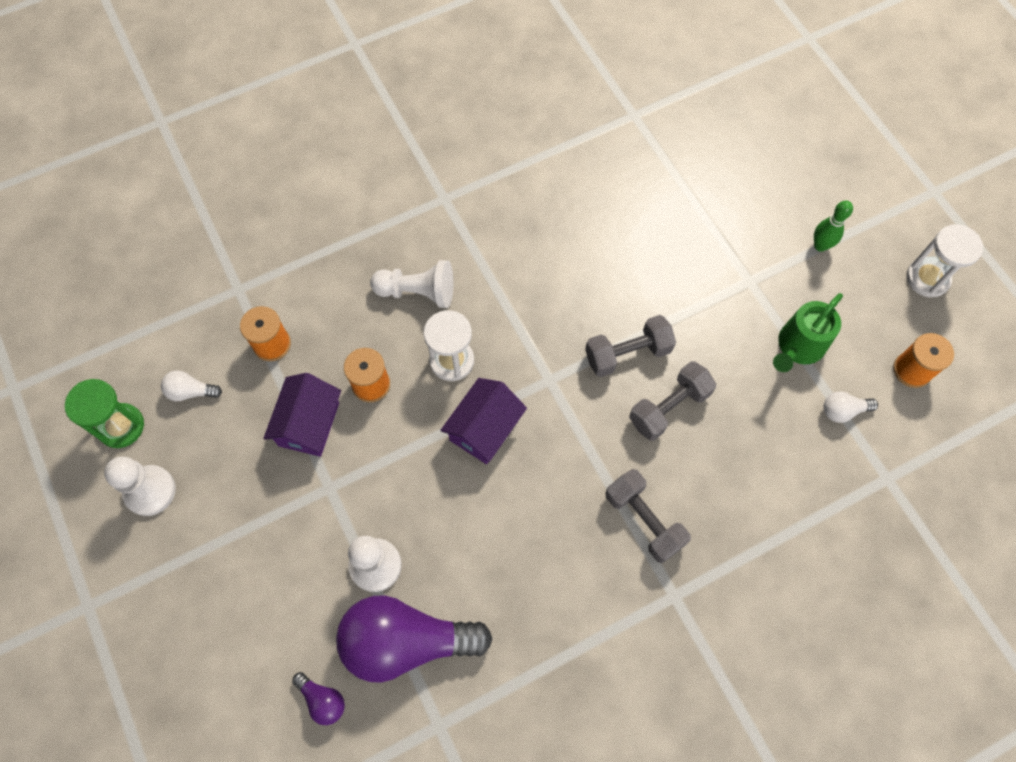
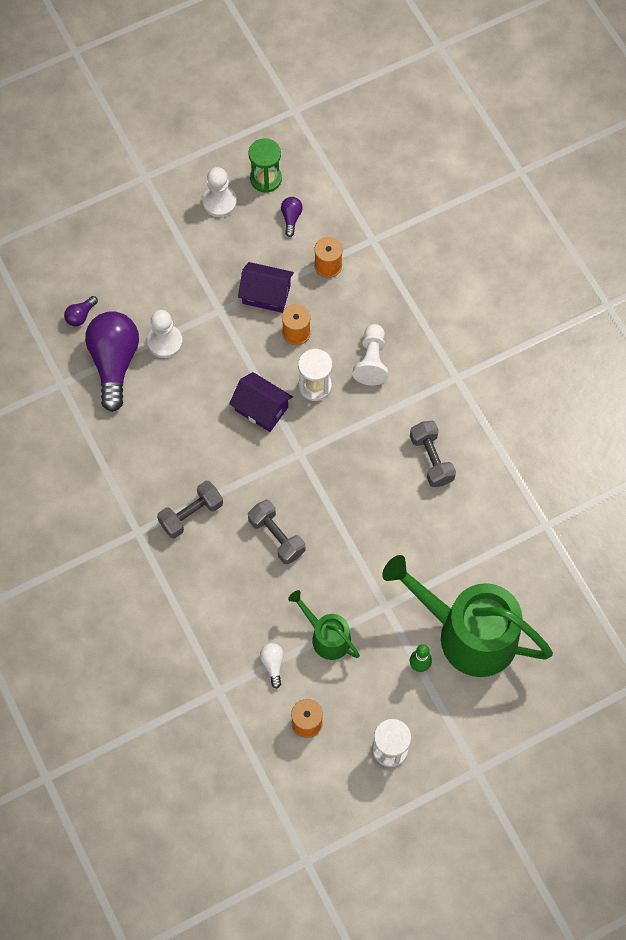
camera: 90 degrees right, 0 degrees up
white light bulb [161,370,222,401] -> purple light bulb [281,197,303,237]
grey dumbbell [585,315,676,377] -> grey dumbbell moved to [410,421,456,487]
none -> green watering can [382,555,553,677]

